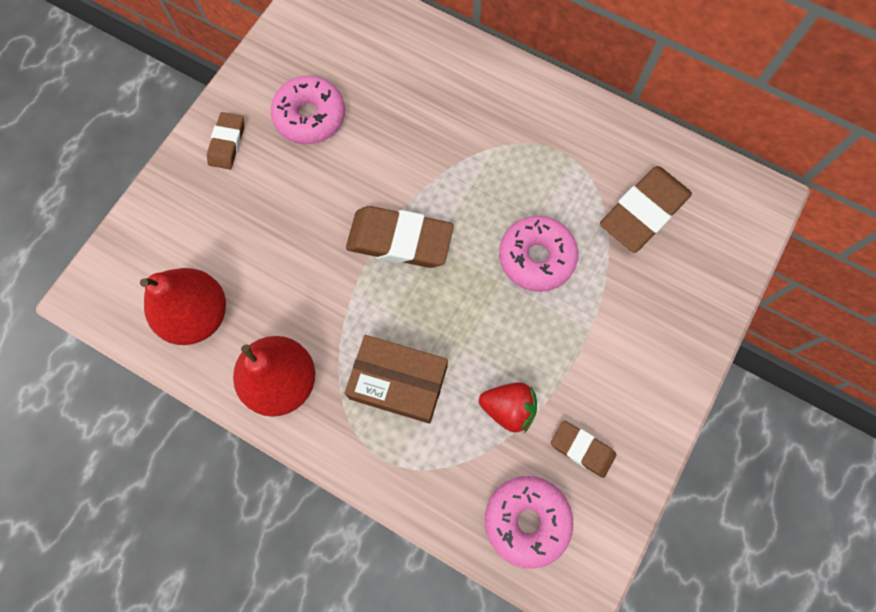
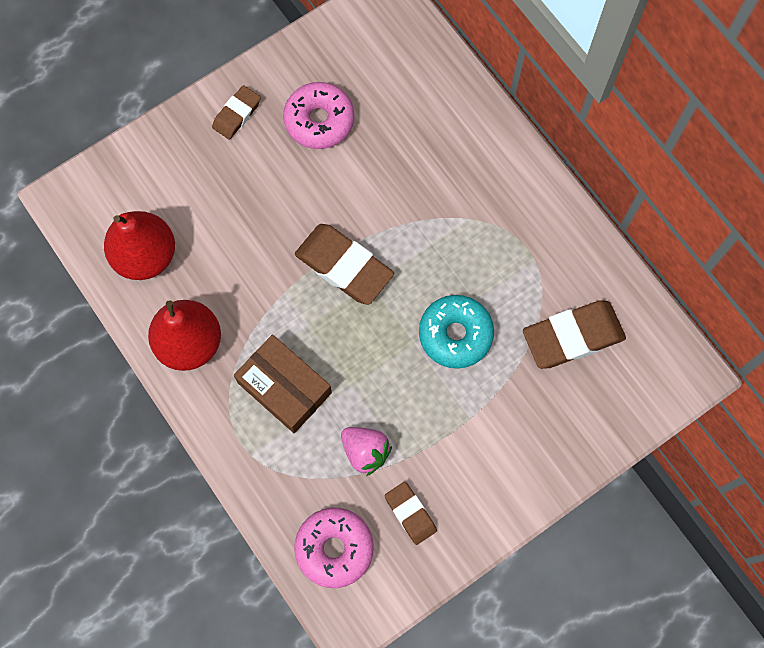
camera: 25 degrees right, 0 degrees up
red strawberry [479,382,537,433] -> pink strawberry [341,427,392,476]
pink donut [499,216,578,292] -> turquoise donut [419,295,494,369]

